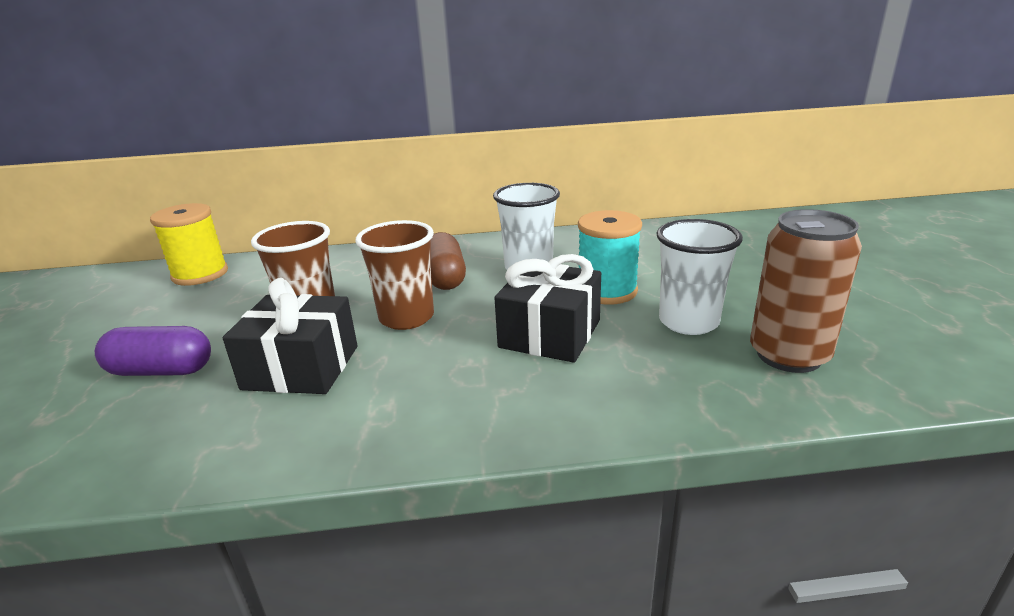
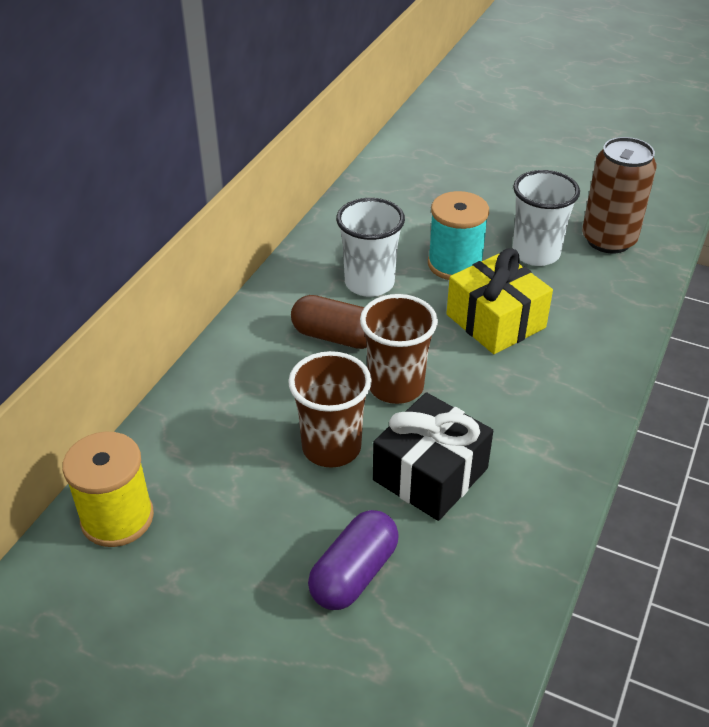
camera: 60 degrees left, 15 degrees up
black gift [495,254,601,363] -> yellow gift [446,248,553,354]

